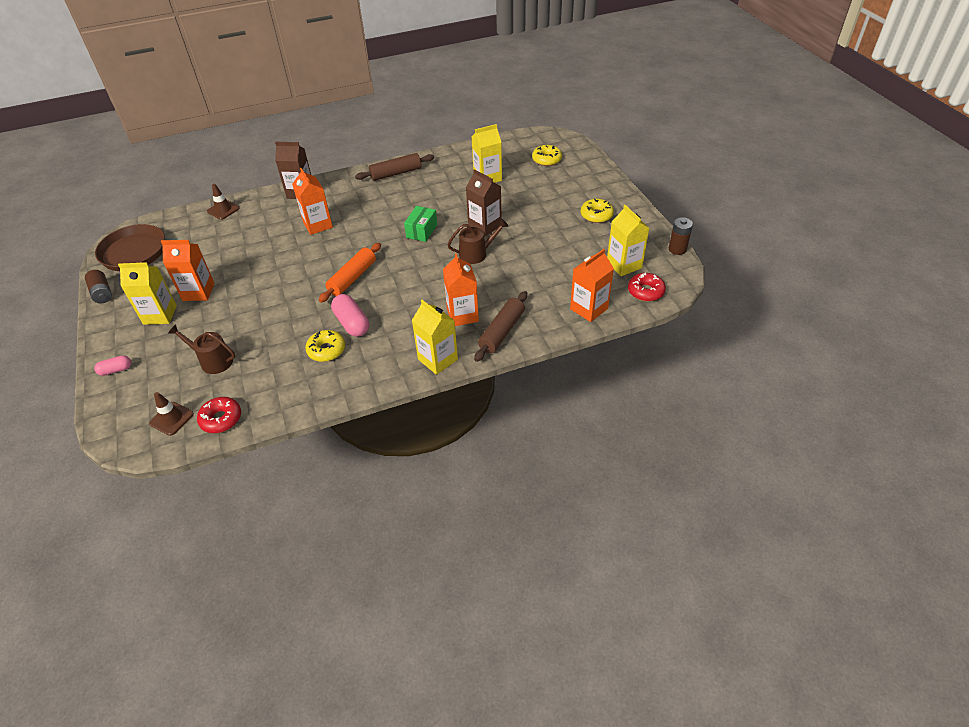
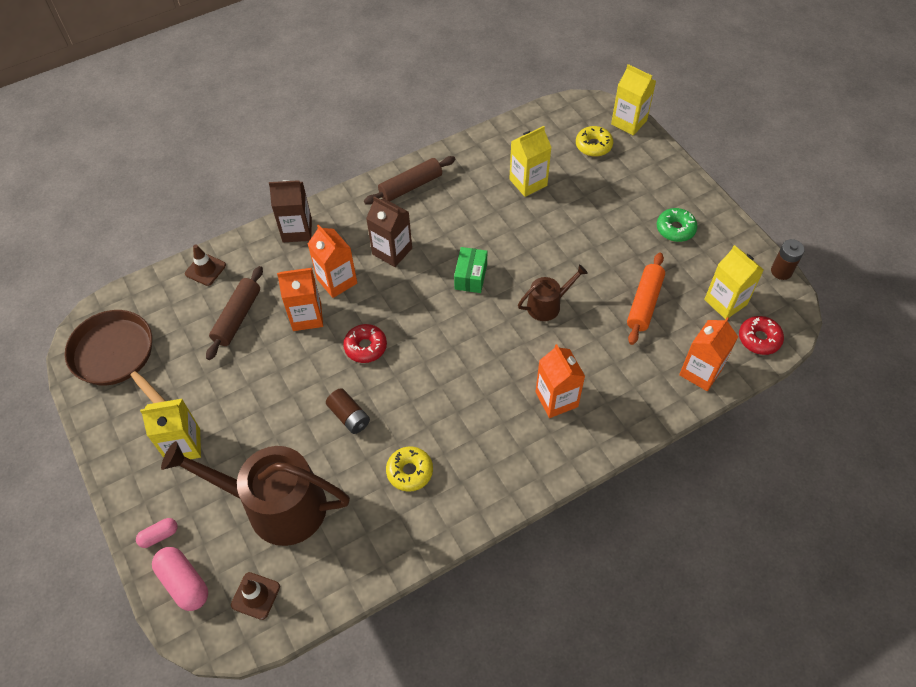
camera: 10 degrees left, 10 degrees up
brown battery [85,270,112,303] -> brown battery moved to [326,388,370,434]
orange carton [161,240,214,301] -> orange carton moved to [277,268,323,331]
brown watering can [168,324,235,374] -> brown watering can [161,441,350,546], size x2.05
red donut [197,397,241,433] -> red donut moved to [343,324,387,363]
orange rolling pin [319,243,381,303] -> orange rolling pin moved to [627,252,665,345]
pink capsule [331,294,369,337] -> pink capsule moved to [152,547,208,611]
yellow carton [412,300,458,375] -> yellow carton moved to [611,64,656,136]
brown carton [466,169,502,237] -> brown carton moved to [366,196,412,267]
brown rolling pin [474,291,527,362] -> brown rolling pin moved to [206,266,263,360]
yellow donut [581,199,614,223] -> green donut [657,208,698,242]

